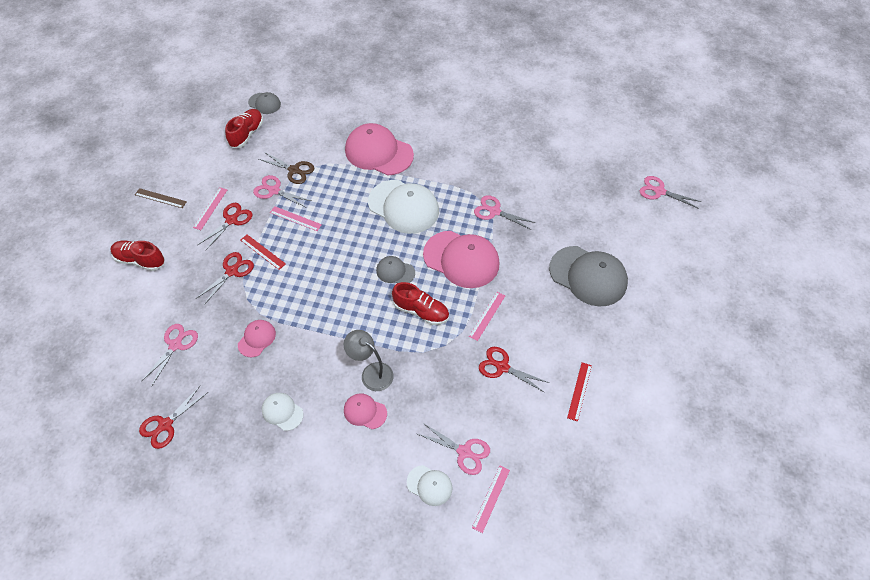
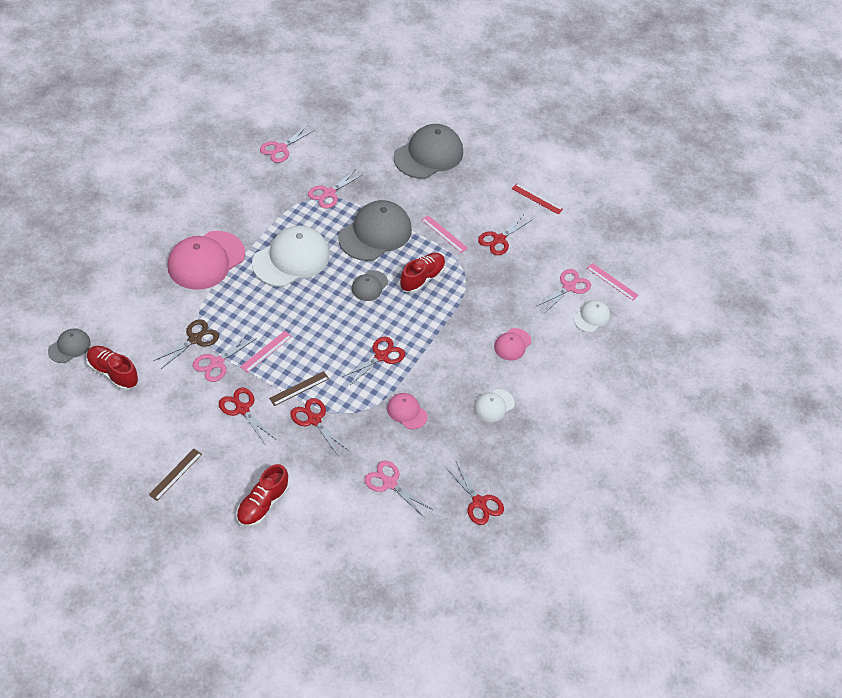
camera: 80 degrees left, 5 degrees down
pink ruler [193,187,227,230] -> none
red ruler [241,235,286,270] -> brown ruler [269,371,329,406]
grey lamp [344,330,394,391] -> none
pink cap [423,231,500,288] -> grey cap [338,200,412,261]
pink scissors [639,176,702,209] -> pink scissors moved to [260,126,315,163]
none -> red scissors [343,337,405,385]

